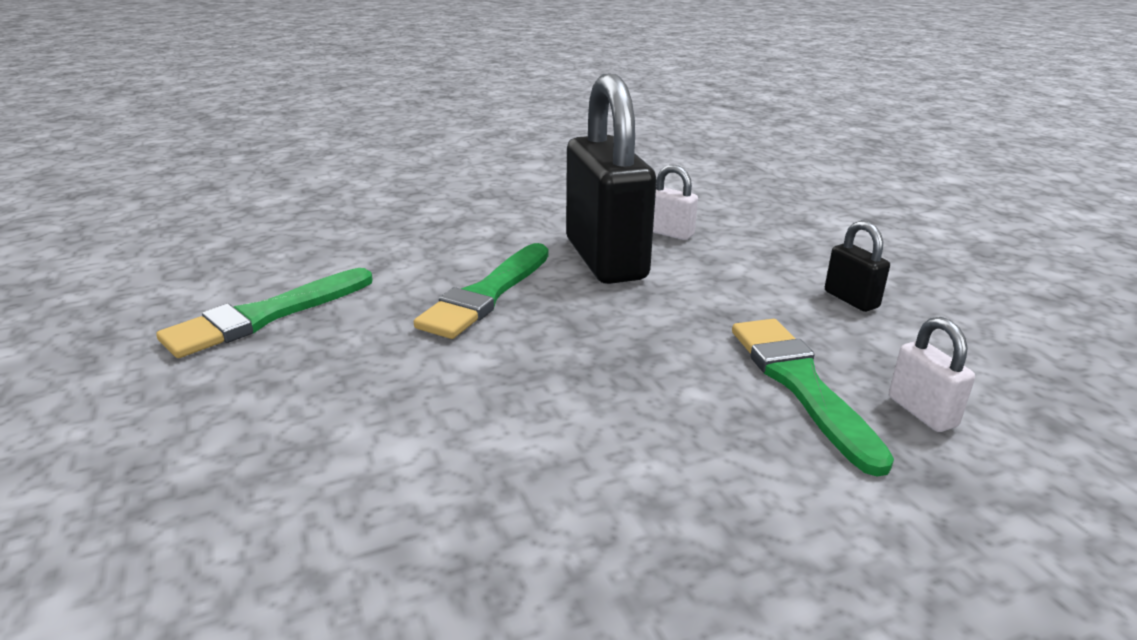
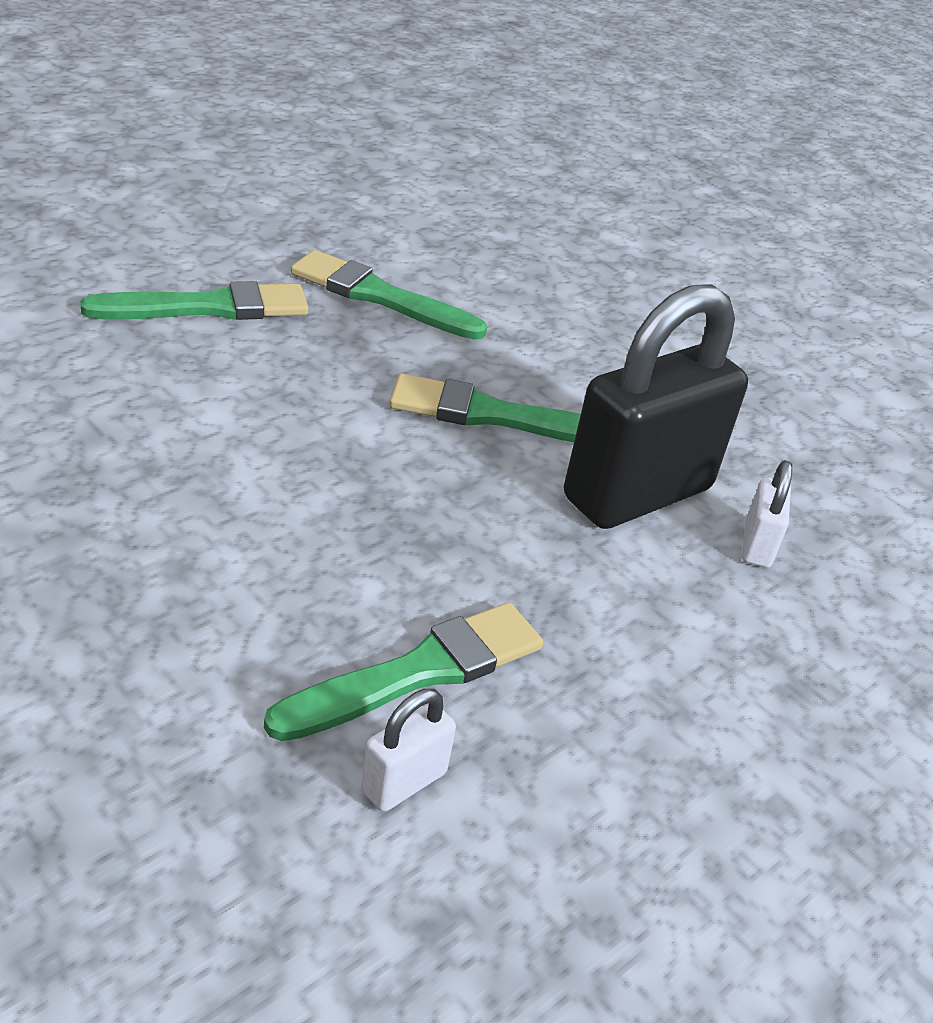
camera: 65 degrees right, 10 degrees up
black padlock [825,220,890,312] -> none
none -> green brush [80,281,308,320]

